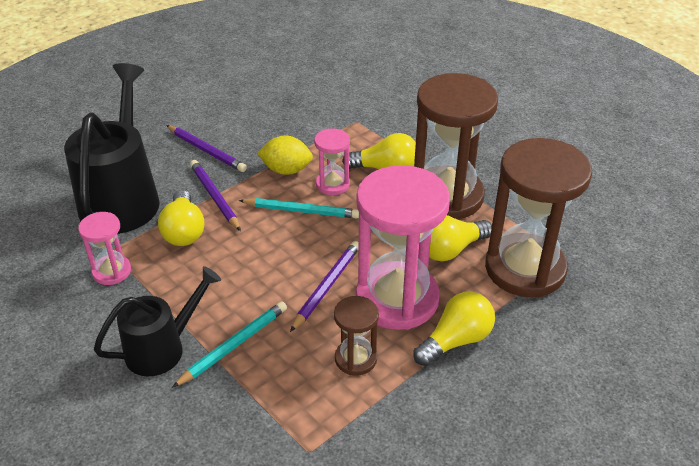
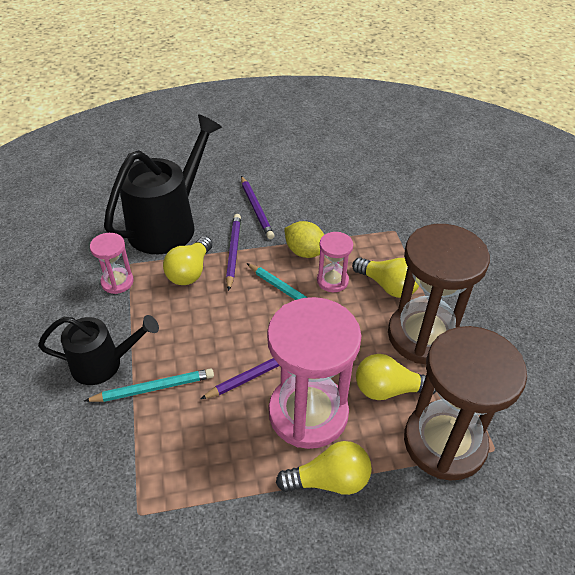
camera: 30 degrees right, 5 degrees up
brown hourglass [334,296,379,376] -> none

